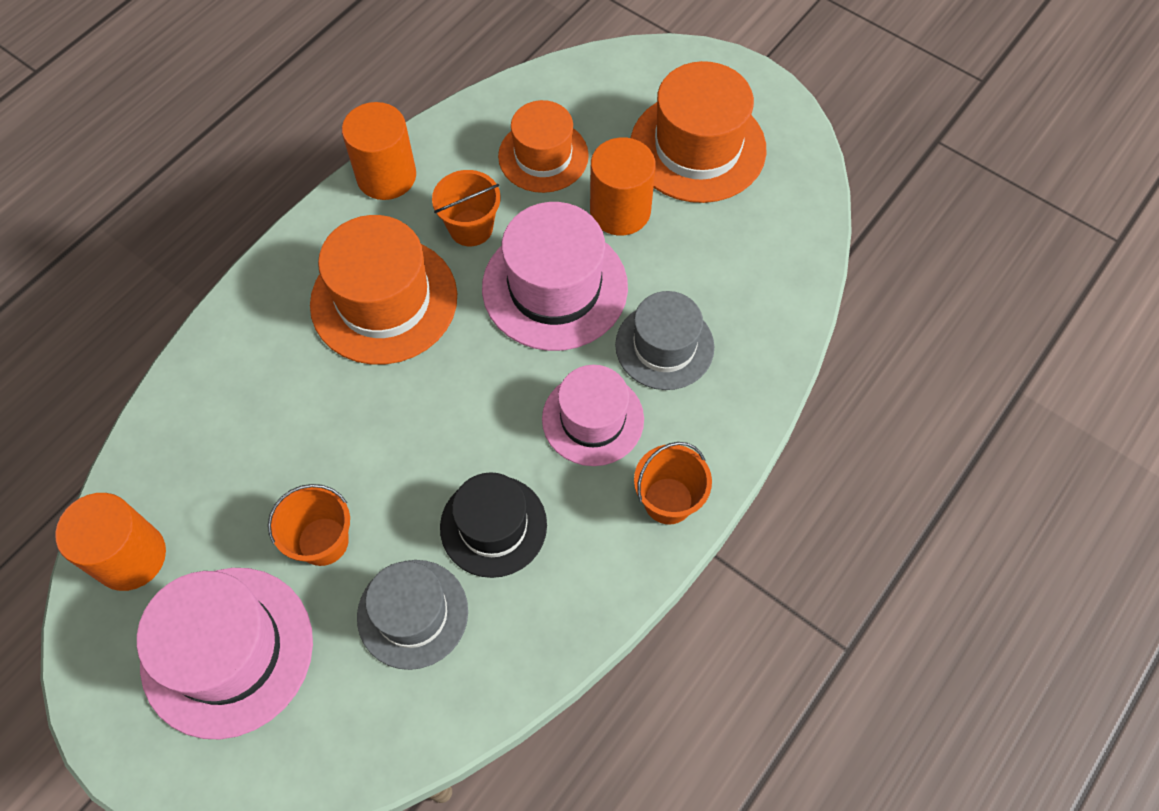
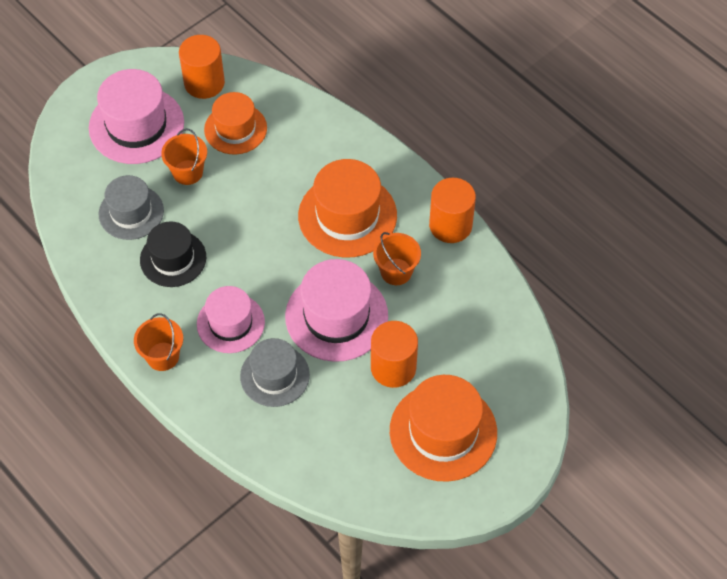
camera: 100 degrees right, 5 degrees down
orange hat [498,100,589,193] -> orange hat moved to [204,92,267,155]

